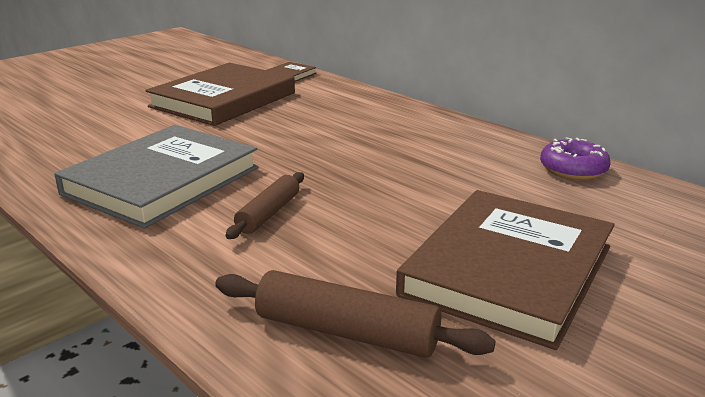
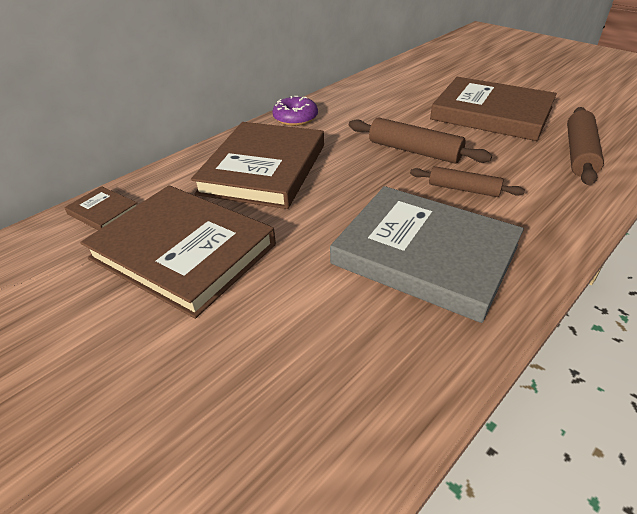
camera: 90 degrees left, 15 degrees up
purple donut [540,137,611,180] -> purple donut moved to [272,96,318,126]
none -> brown book [191,122,324,209]
none -> brown rolling pin [349,118,492,164]

